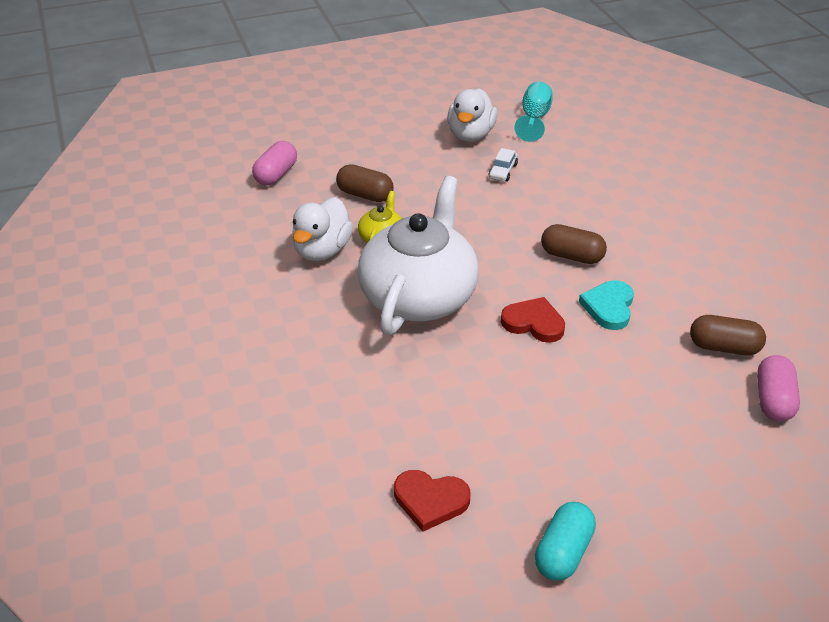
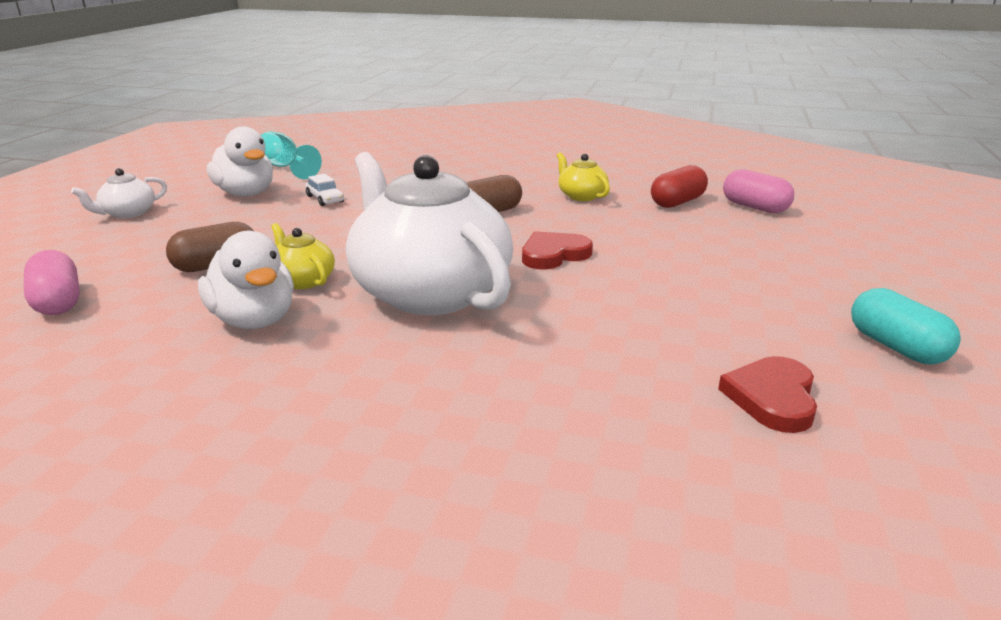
camera: 55 degrees left, 15 degrees down
red heart [394,470,470,532] -> red heart turned 150 degrees clockwise [718,356,817,433]
turquoise heart [579,280,634,330] -> none
brown capsule [690,315,766,355] -> red capsule [651,165,708,208]
none -> white teapot [71,168,167,219]
none -> yellow teapot [557,152,610,201]

